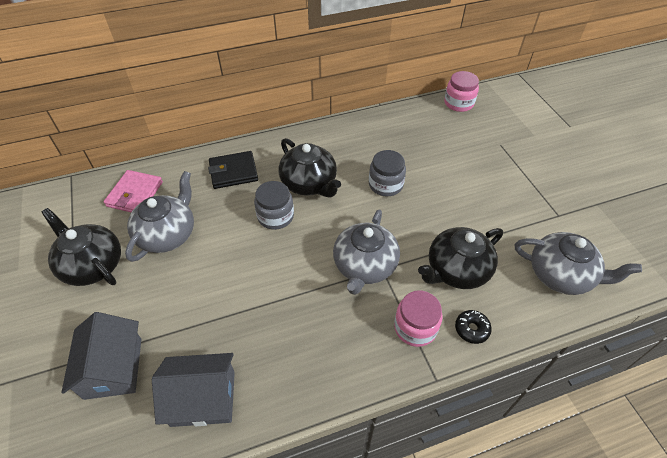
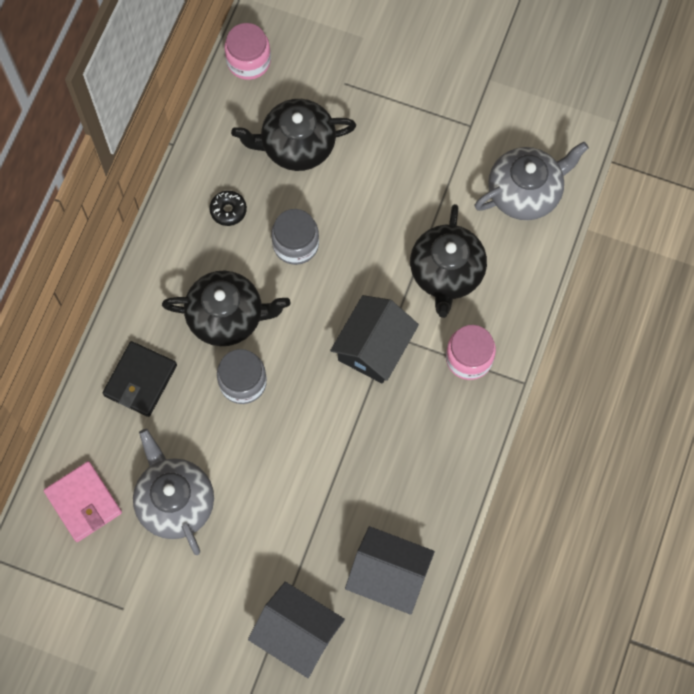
camera: 50 degrees left, 20 degrees up
black teapot [41,208,121,286] -> black teapot moved to [231,99,356,171]
grey house [152,353,235,427] -> grey house turned 75 degrees clockwise [345,526,435,615]
grey teapot [333,210,400,295] -> black house [330,295,419,384]
black donut [455,310,492,344] -> black donut moved to [209,191,247,226]

